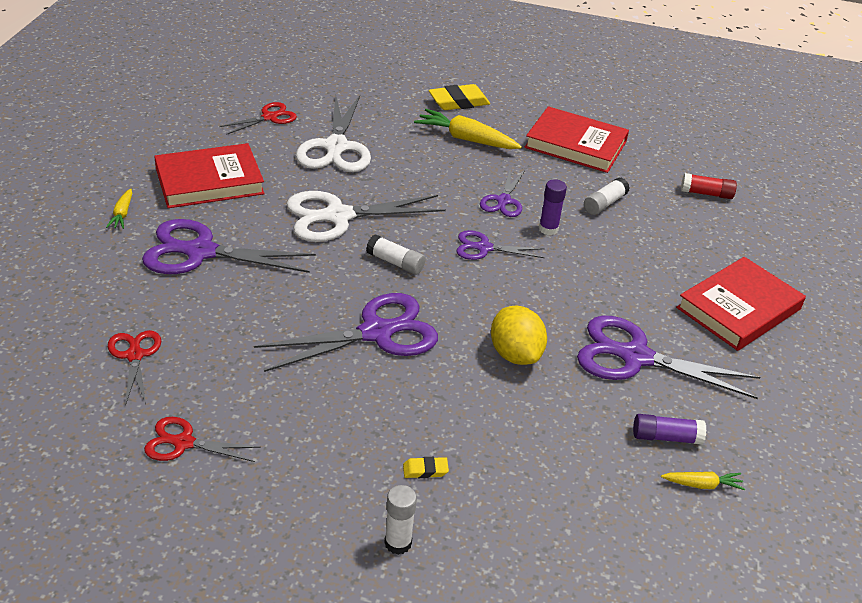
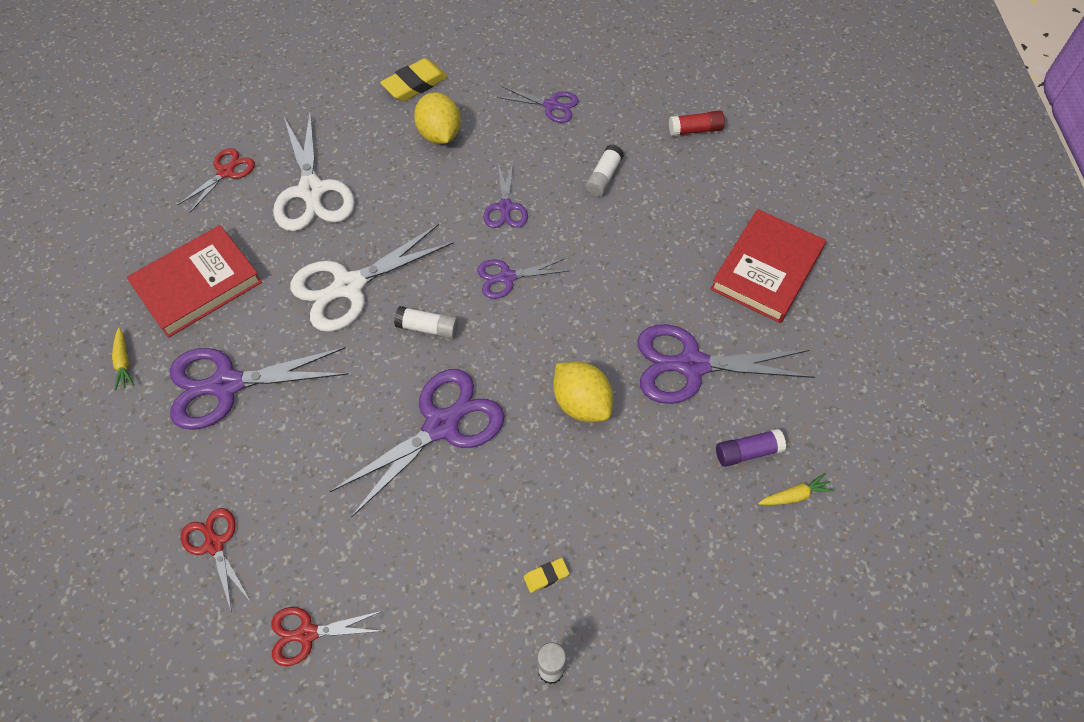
camera: 15 degrees left, 20 degrees up
yellow carrot [414,109,522,149] -> yellow lemon [414,92,461,144]
red book [524,106,629,173] -> purple scissors [497,86,579,123]
purple glue stick [539,179,567,235] -> none

